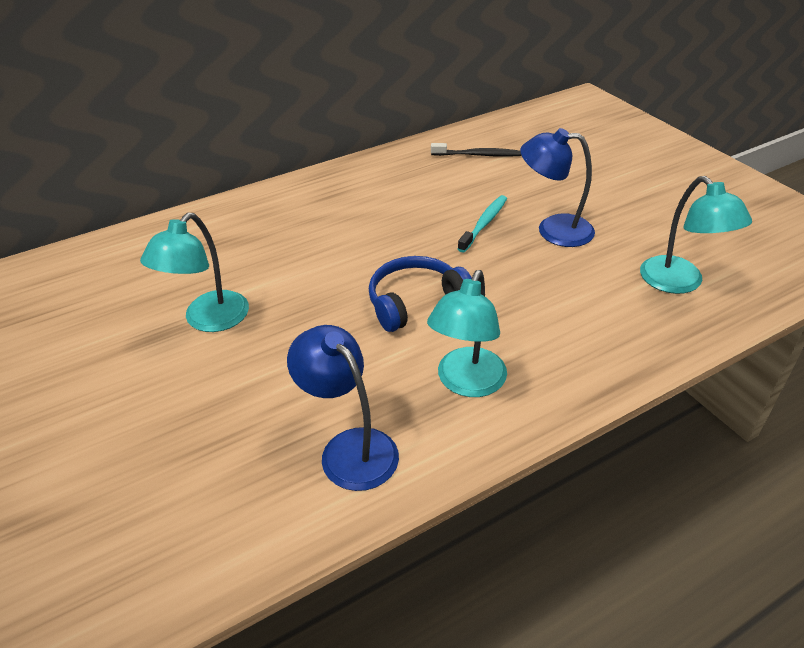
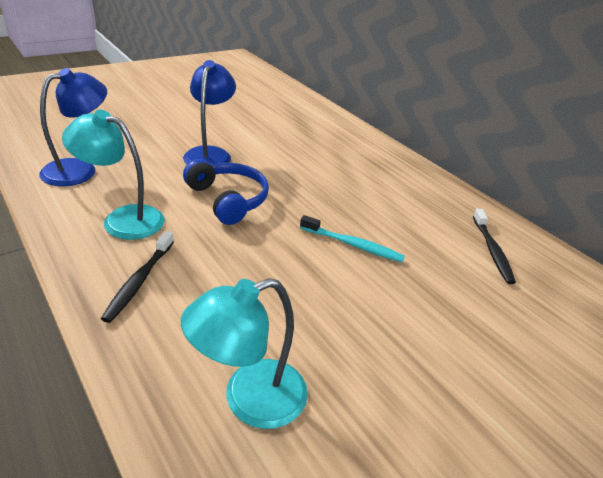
camera: 80 degrees right, 5 degrees down
turquoise lamp [140,213,249,332] -> none
blue lamp [520,128,595,247] -> blue lamp moved to [183,60,236,164]
none -> black toothbrush [101,231,174,323]

